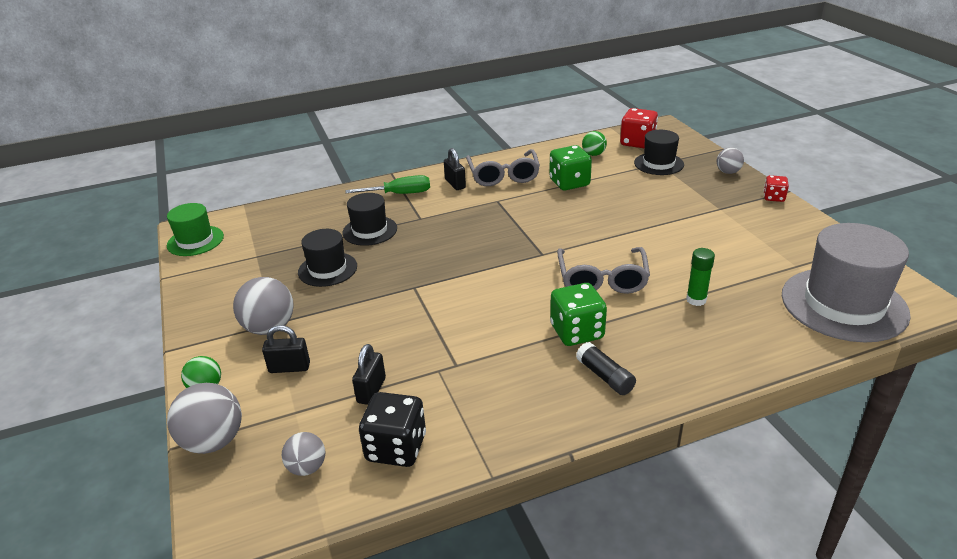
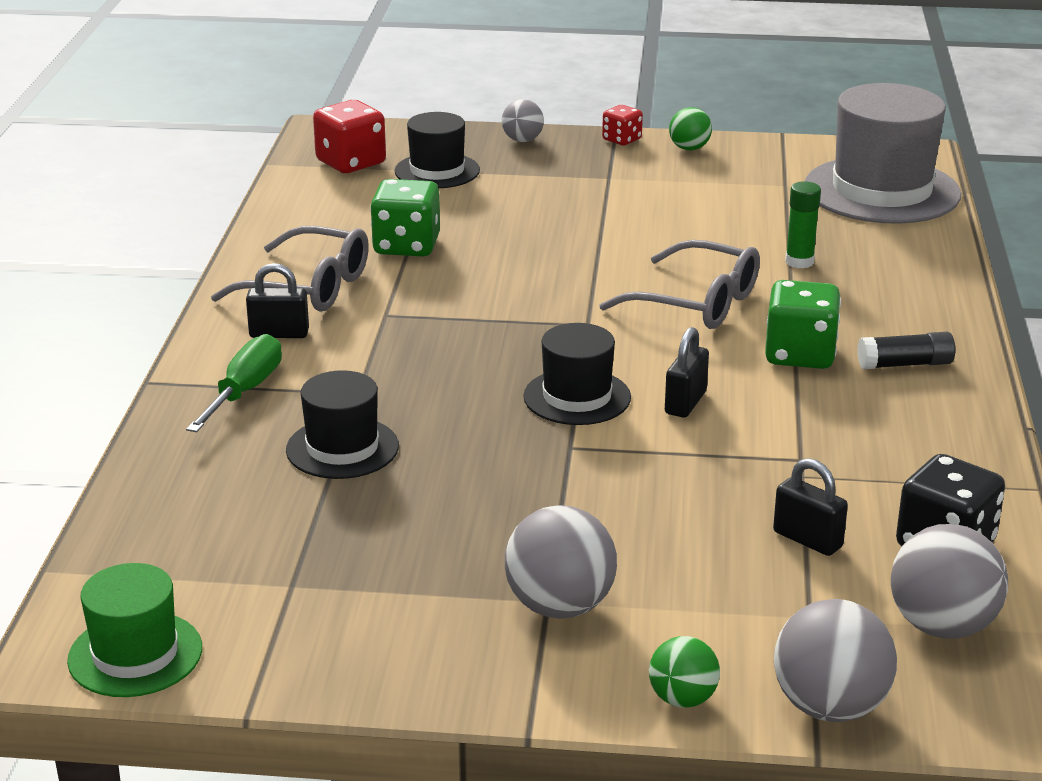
camera: 65 degrees left, 5 degrees down
black padlock [262,325,310,373] -> black padlock moved to [665,327,709,418]
grey ball [282,432,325,476] -> grey ball [891,524,1008,638], size x1.69
black hat [298,229,357,287] -> black hat moved to [523,323,631,425]
green ball [582,131,607,156] -> green ball moved to [669,107,712,150]

